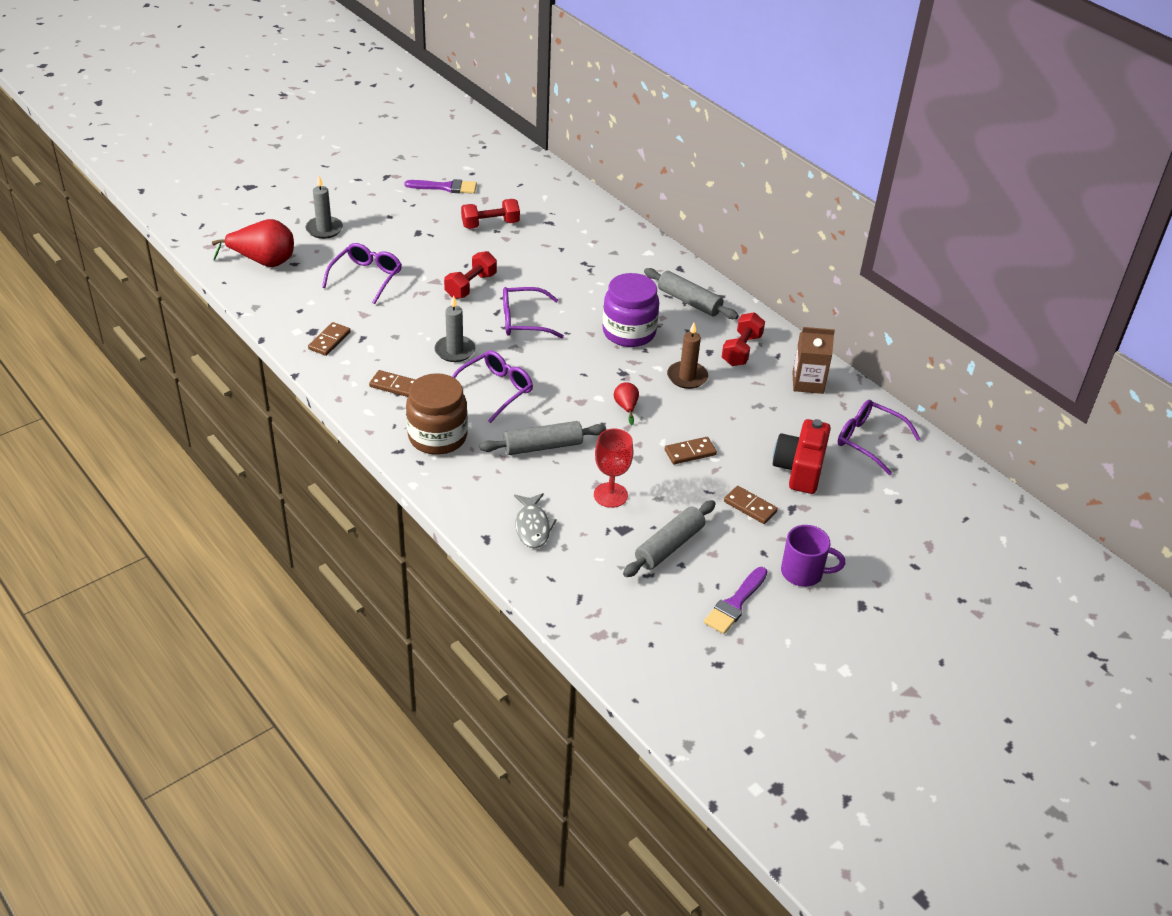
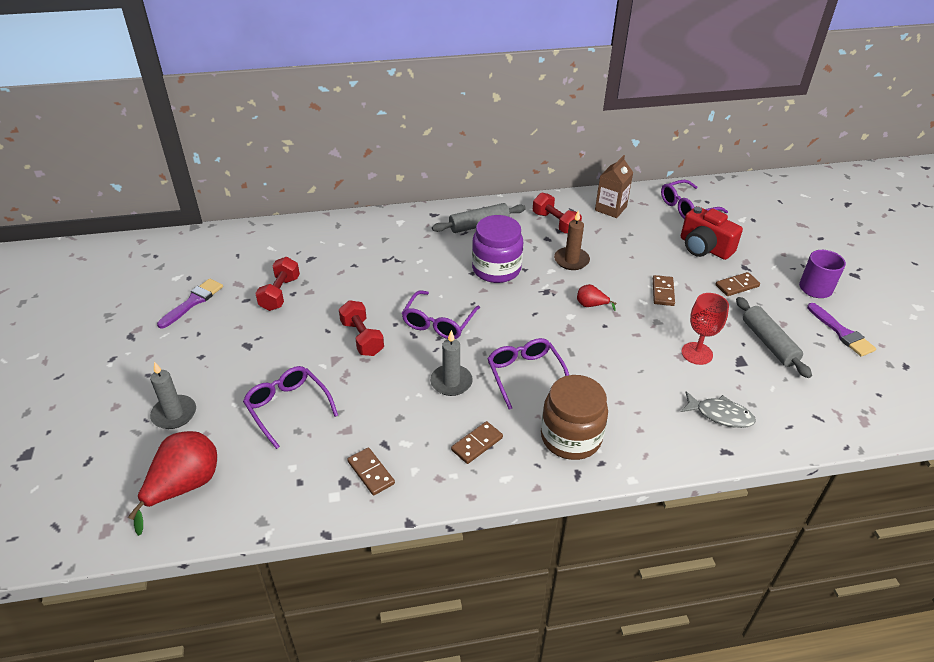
camera: 60 degrees left, 0 degrees up
grey rolling pin [479,421,606,455] -> none

